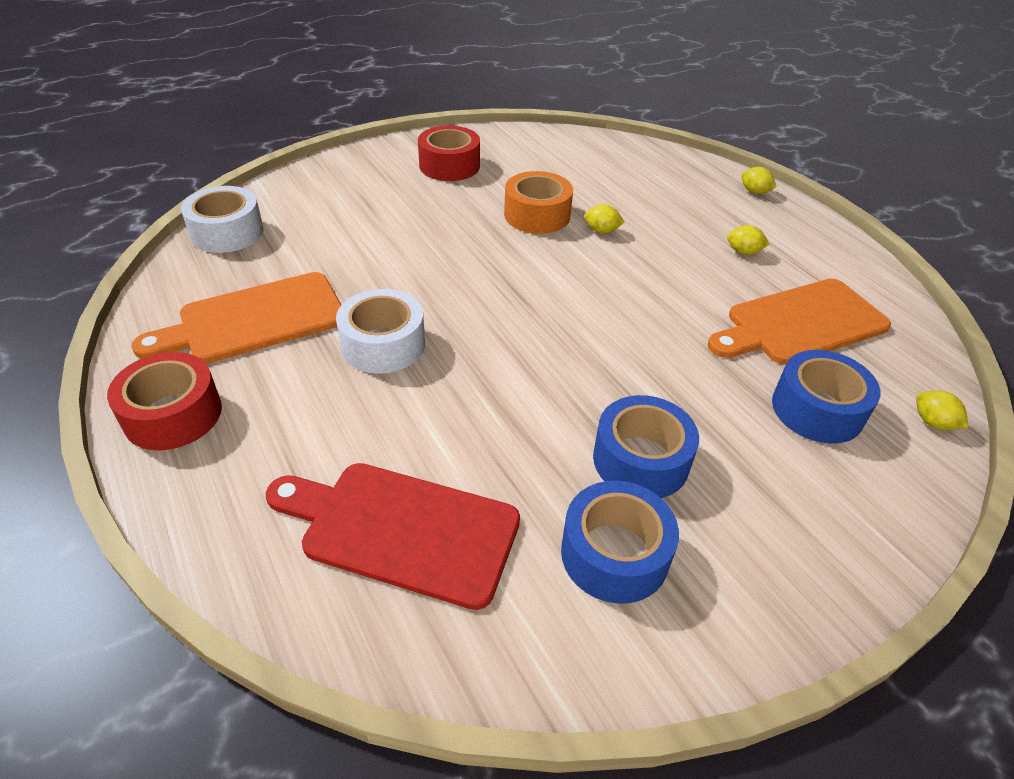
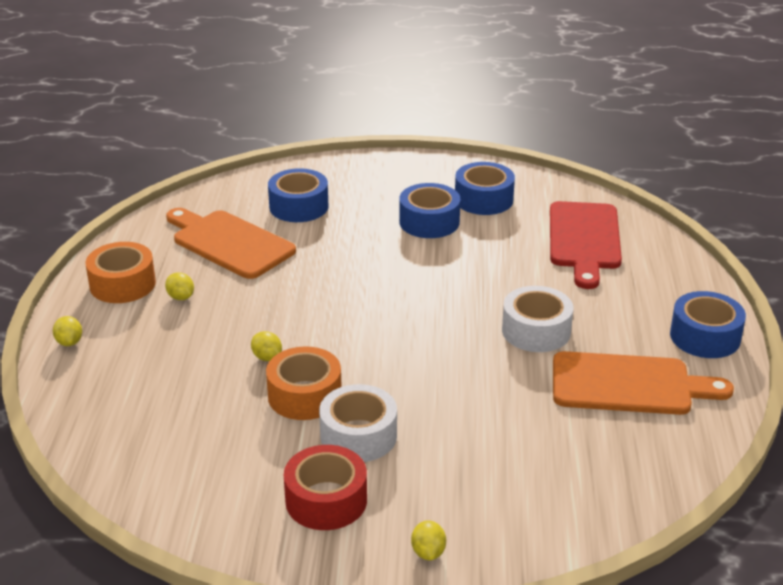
camera: 145 degrees left, 10 degrees down
red tape [107,352,222,450] -> blue tape [670,291,746,358]
white tape [181,186,263,253] -> white tape moved to [319,384,397,462]
red cutting board [266,463,520,610] -> red cutting board turned 45 degrees clockwise [550,201,622,289]
orange cutting board [708,279,891,365] -> orange cutting board turned 150 degrees counterclockwise [166,208,296,279]
yellow lemon [916,390,968,430] -> yellow lemon moved to [411,520,446,560]
none -> orange tape [85,242,156,303]

